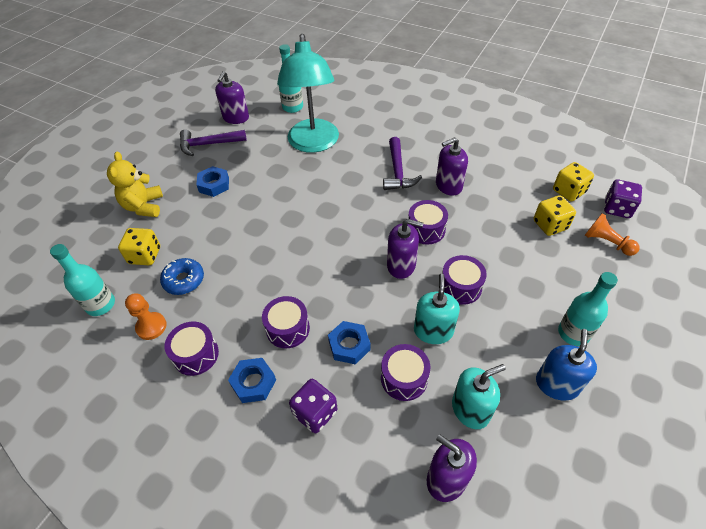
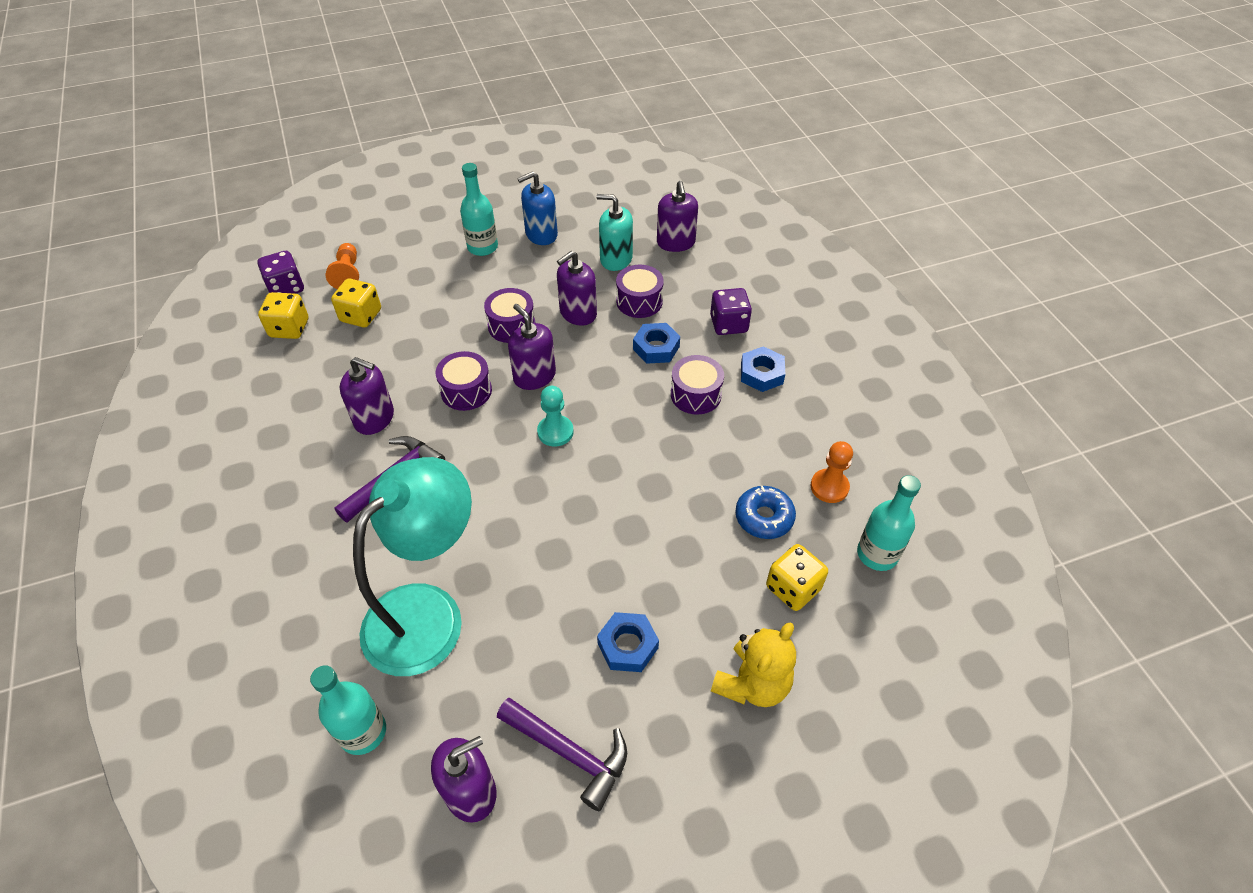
camera: 140 degrees left, 0 degrees up
purple drum [165,322,219,376] -> none
turquoise soap dispenser [414,274,460,344] -> purple soap dispenser [557,251,597,326]
none -> turquoise pawn [537,386,574,447]

